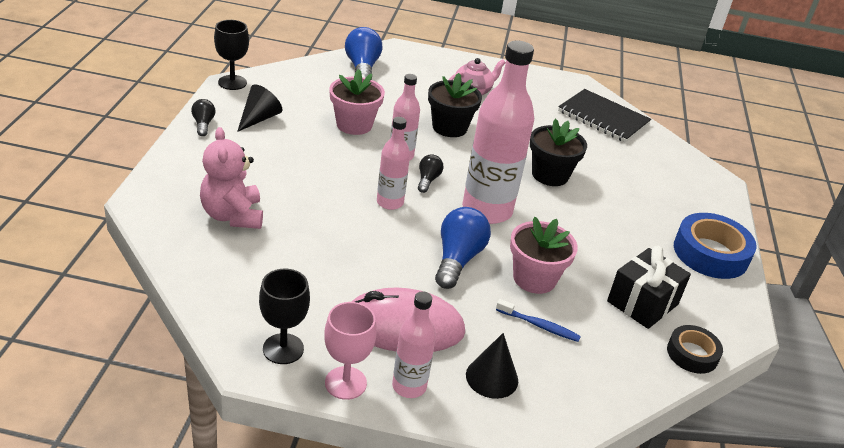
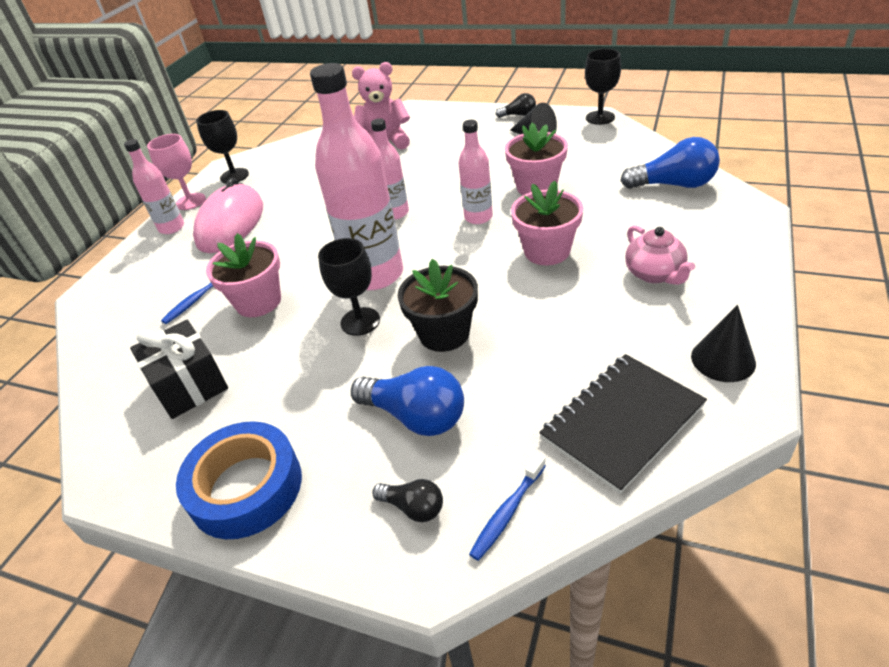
camera: 110 degrees right, 5 degrees up
black light bulb [418,154,443,193] -> black light bulb moved to [372,479,443,522]
black flower pot [428,73,482,137] -> pink flower pot [511,181,584,265]
blue light bulb [435,207,491,289] -> blue light bulb moved to [351,366,464,436]
black cone [466,333,518,399] -> black cone moved to [691,305,756,382]
black tape [667,325,723,374] -> none
none -> black goblet [318,238,380,336]
none -> blue toothbrush [469,454,546,561]

